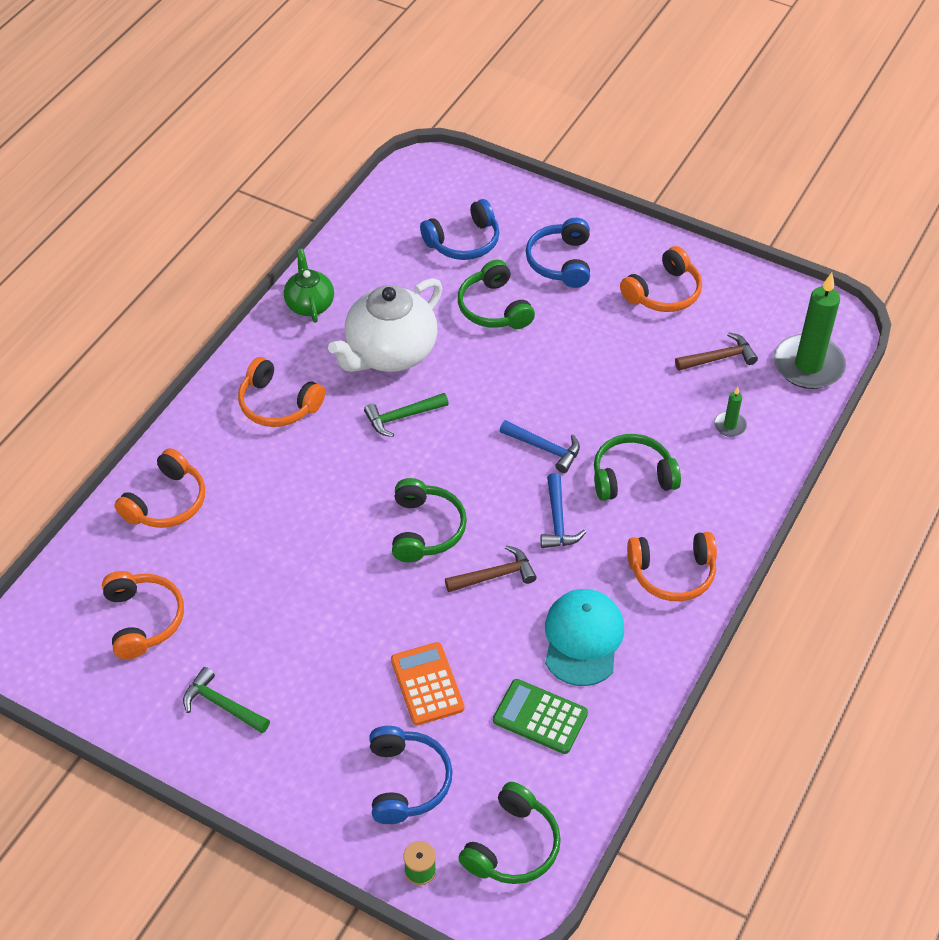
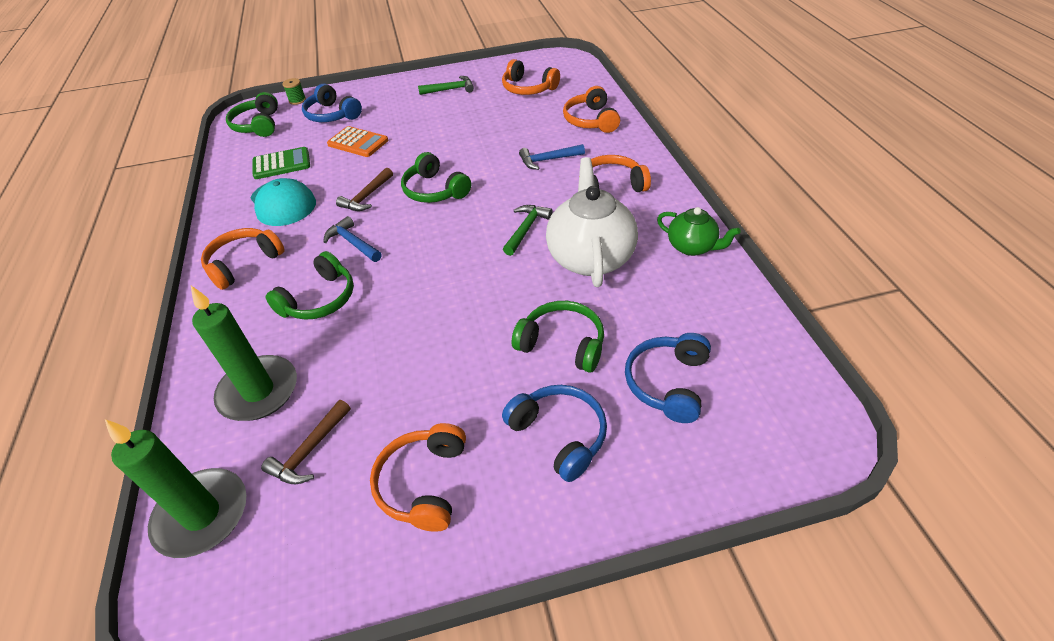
camera: 140 degrees right, 5 degrees down
blue hammer [500,420,580,473] -> blue hammer moved to [519,144,585,170]
green candle [714,387,747,437] -> green candle [191,286,297,421], size x2.25

